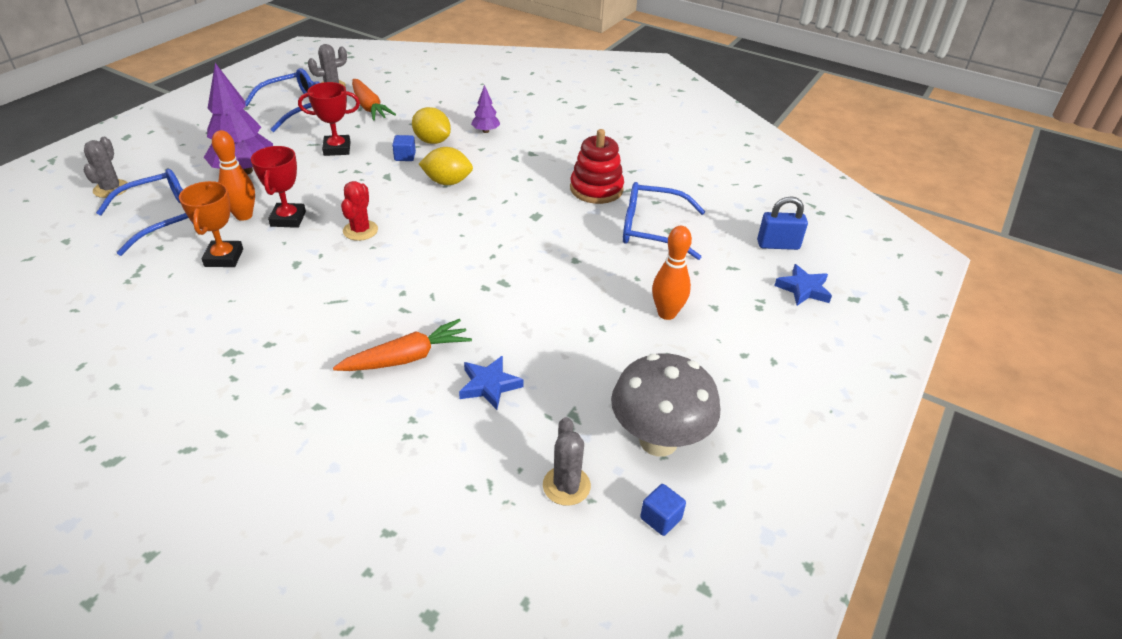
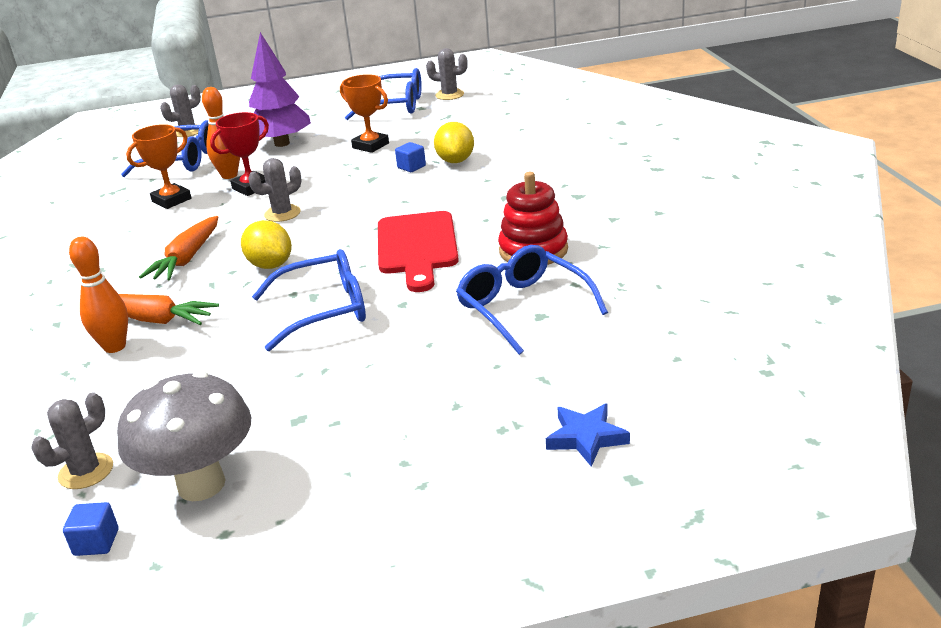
camera: 50 degrees right, 10 degrees down
red trophy [298,82,360,156] -> orange trophy [340,74,389,153]
red cactus [341,181,378,241] -> grey cactus [248,158,302,222]
orange carrot [352,79,396,121] -> orange carrot moved to [139,216,218,280]
yellow lemon [419,147,473,185] -> yellow lemon moved to [241,220,292,269]
blue star [459,355,523,410] -> none
purple tree [471,85,500,133] -> none
orange bowling pin [652,226,692,320] -> orange bowling pin moved to [69,236,128,353]
blue padlock [757,196,808,250] -> none
none -> blue glasses [252,249,366,351]
none -> red cutting board [378,211,459,292]

